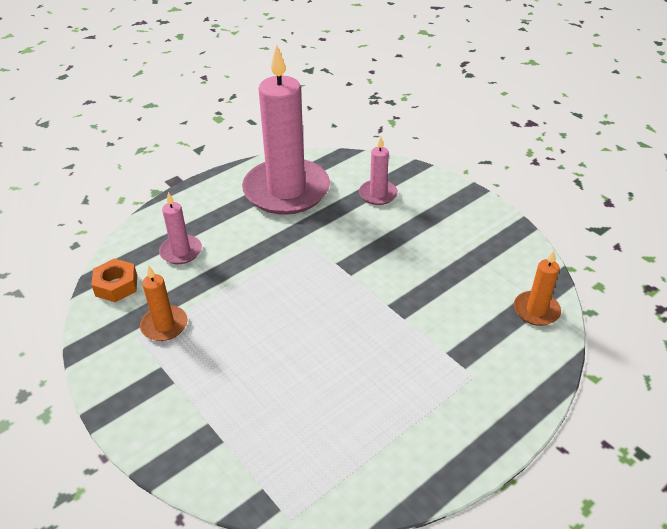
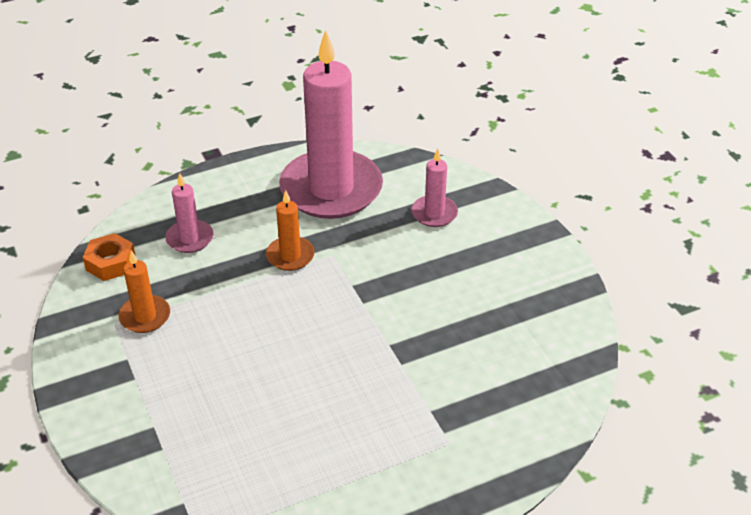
camera: 15 degrees right, 0 degrees up
orange candle [514,250,561,326] -> orange candle moved to [266,190,315,271]

